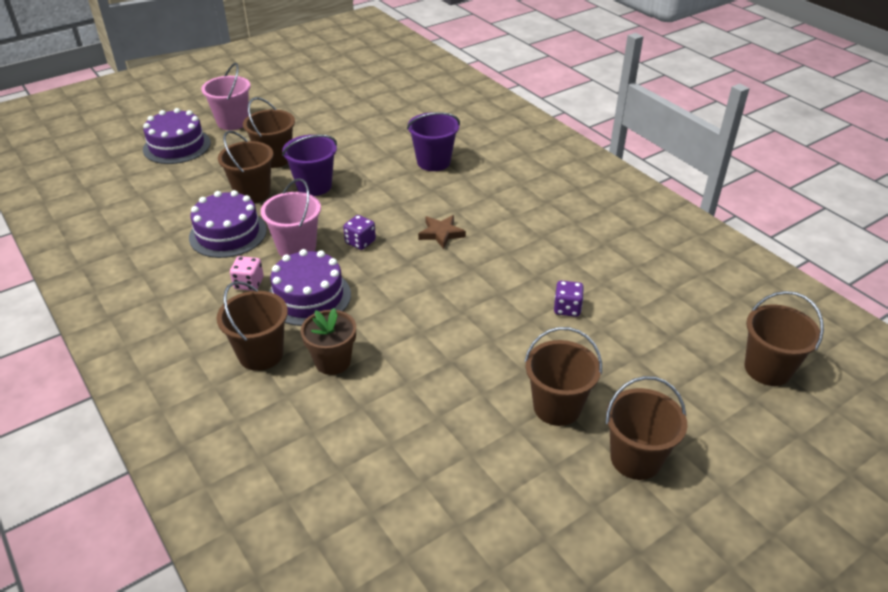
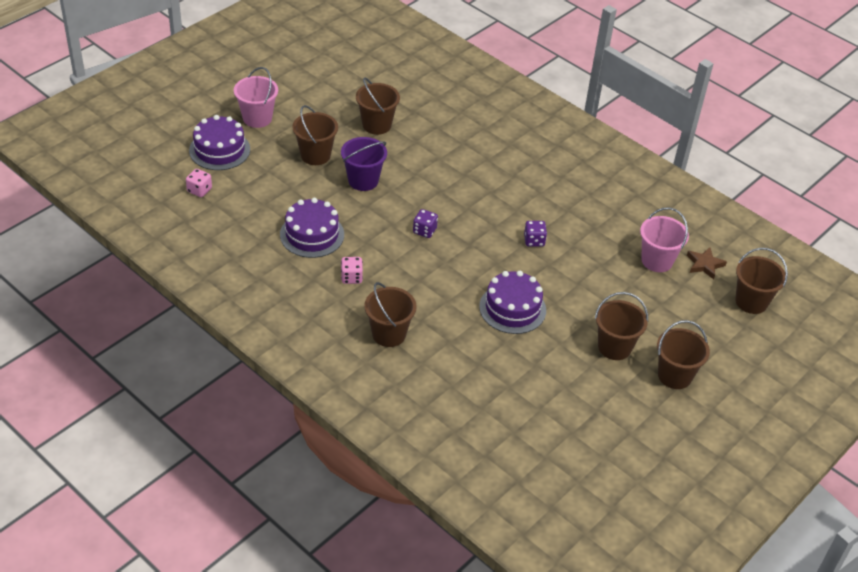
camera: 15 degrees left, 5 degrees up
brown bucket [218,131,273,203] -> brown bucket moved to [356,78,400,135]
pink bucket [261,178,321,257] -> pink bucket moved to [640,207,689,272]
purple cake [269,249,351,326] -> purple cake moved to [479,271,546,334]
brown flower pot [301,308,356,375] -> none
purple bucket [407,112,460,171] -> none
brown star [418,215,466,249] -> brown star moved to [687,247,727,280]
purple dice [554,281,584,317] -> purple dice moved to [524,221,547,247]
none -> pink dice [186,169,212,197]

